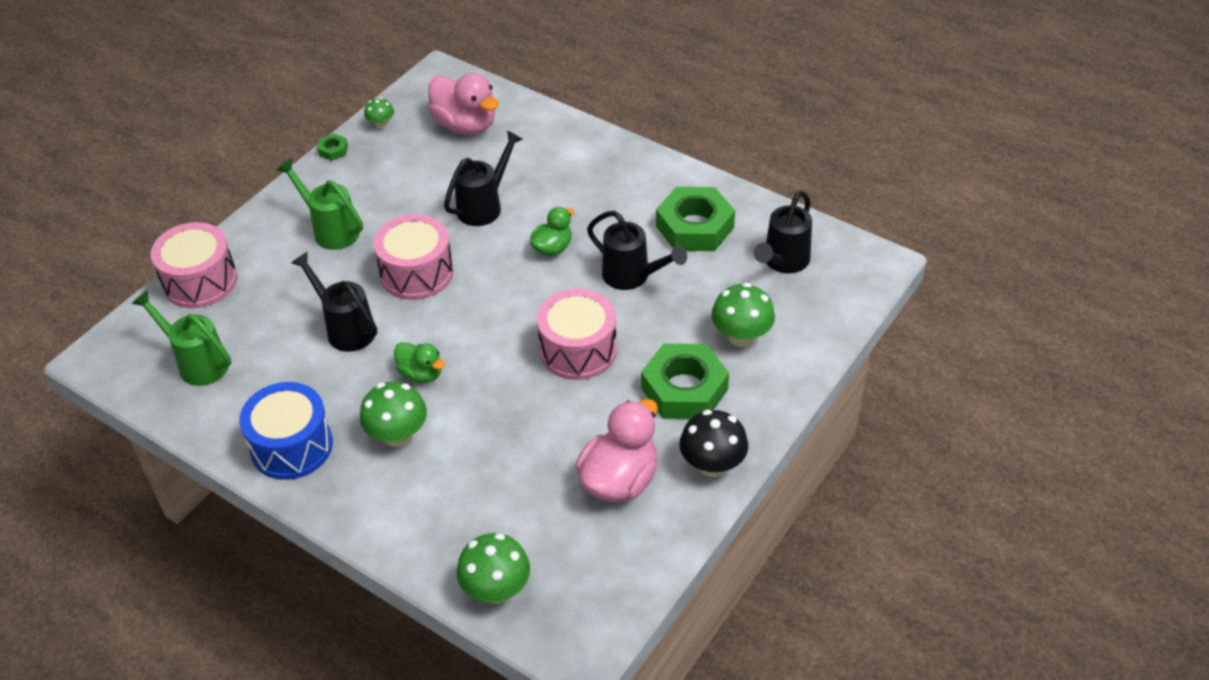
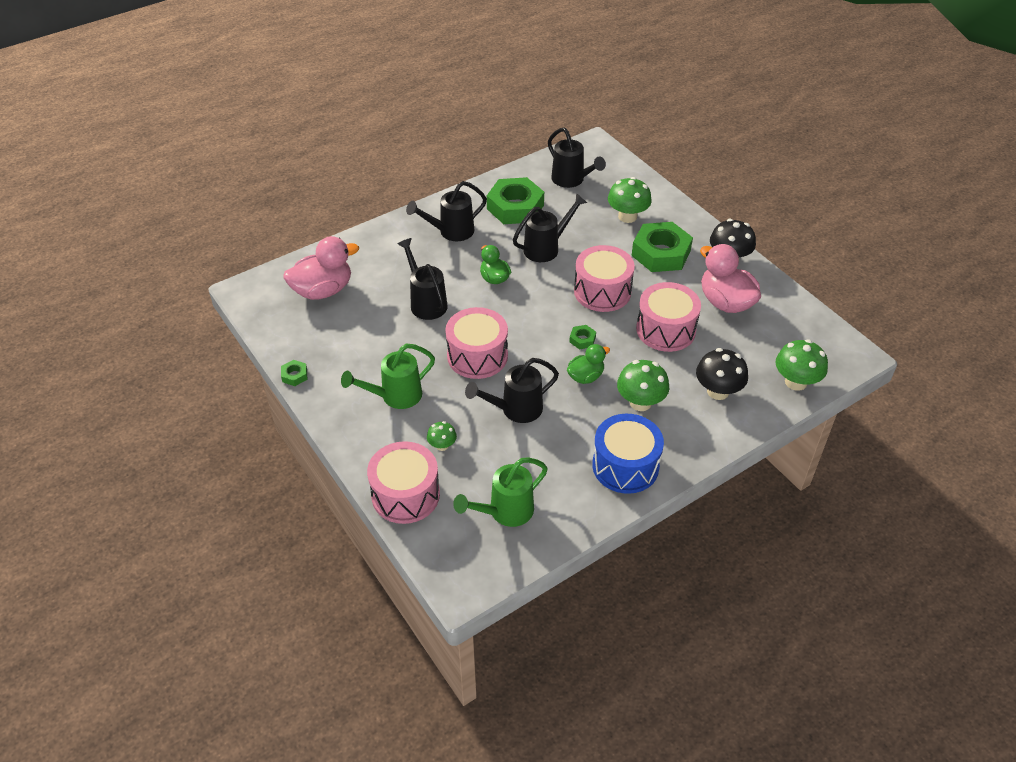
camera: 70 degrees left, 0 degrees up
green mushroom [364,98,394,129] -> green mushroom moved to [427,421,457,451]
none -> black watering can [406,181,487,241]
none -> green nut [569,325,596,349]
none -> pink drum [636,282,701,352]
none -> black mushroom [696,348,748,400]

